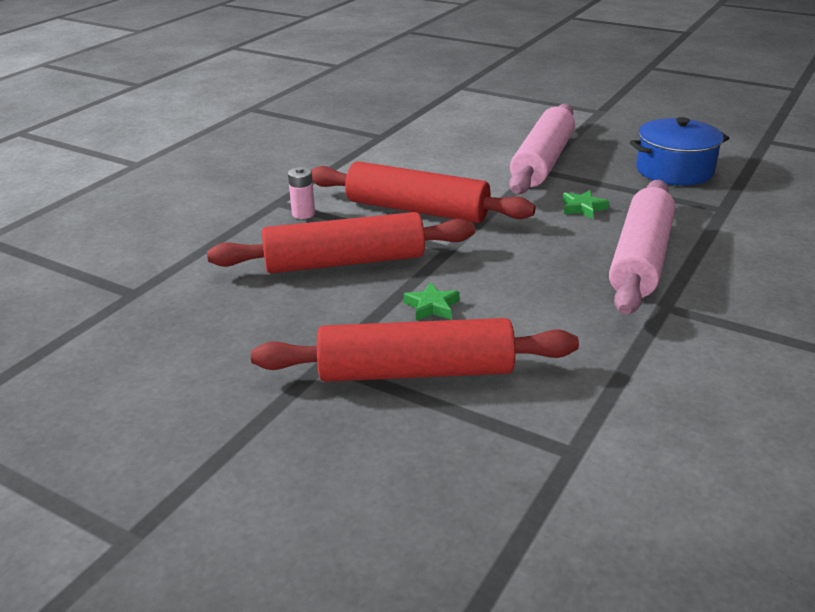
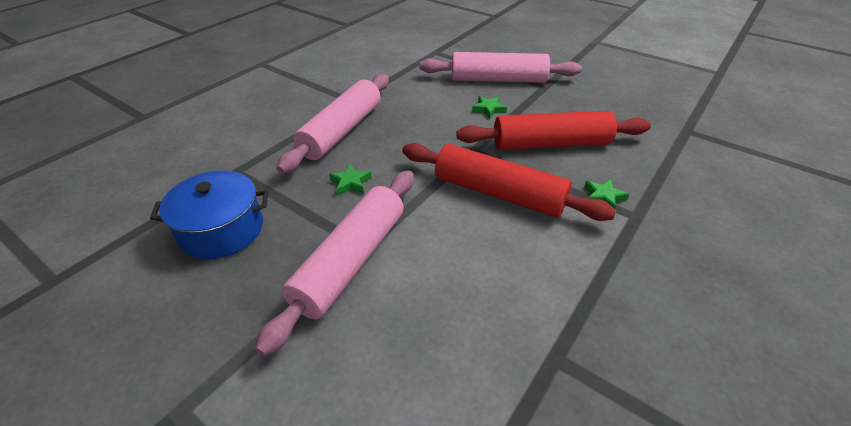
camera: 175 degrees left, 10 degrees up
red rolling pin [251,318,579,382] -> pink rolling pin [420,52,582,83]
pink battery [288,167,315,219] -> green star [584,179,629,209]

